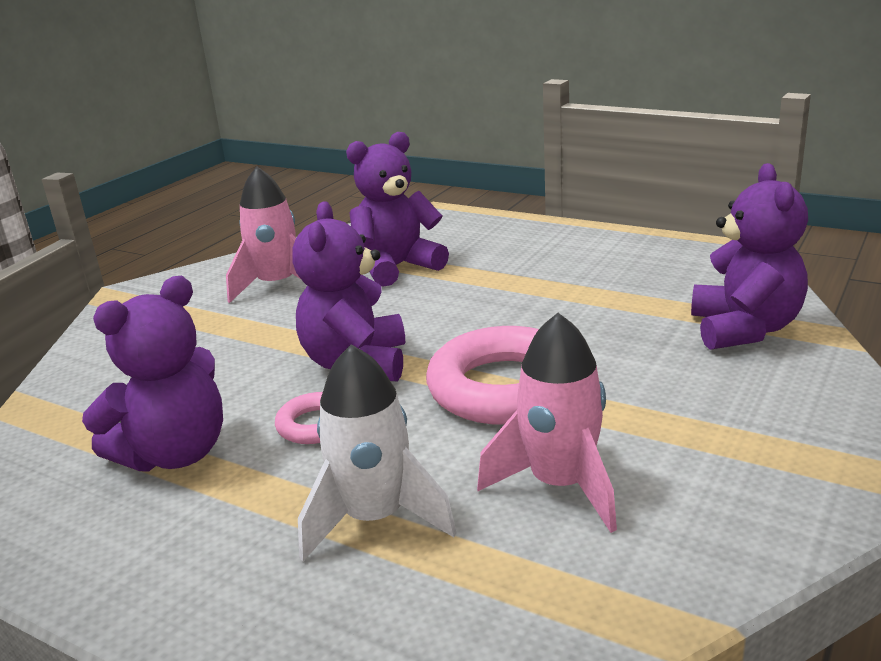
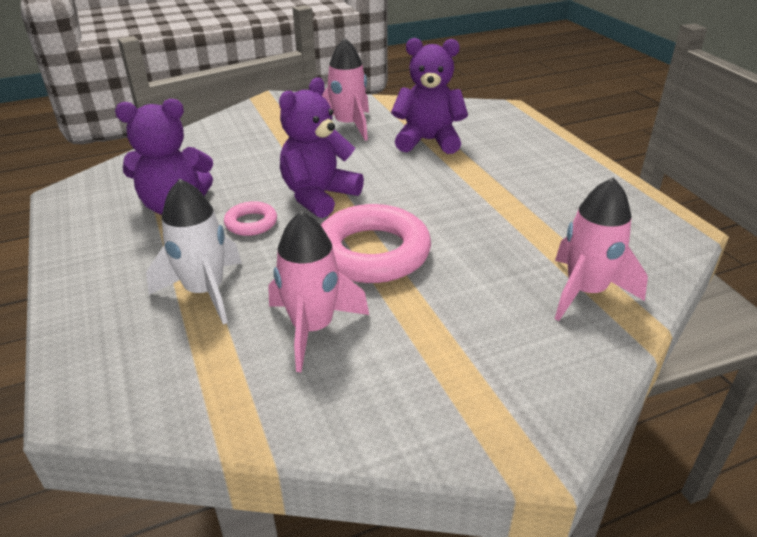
camera: 35 degrees right, 10 degrees up
purple teddy bear [691,163,808,350] -> pink rocket [555,177,648,321]

